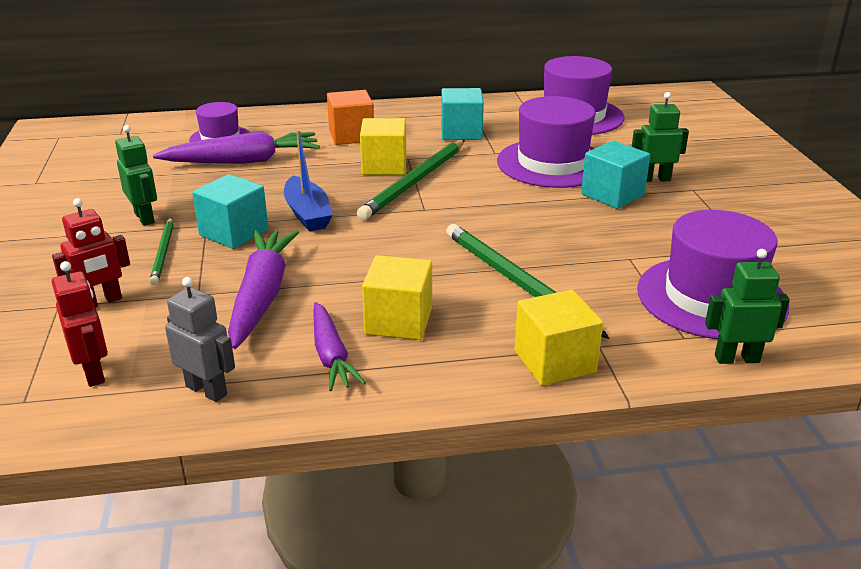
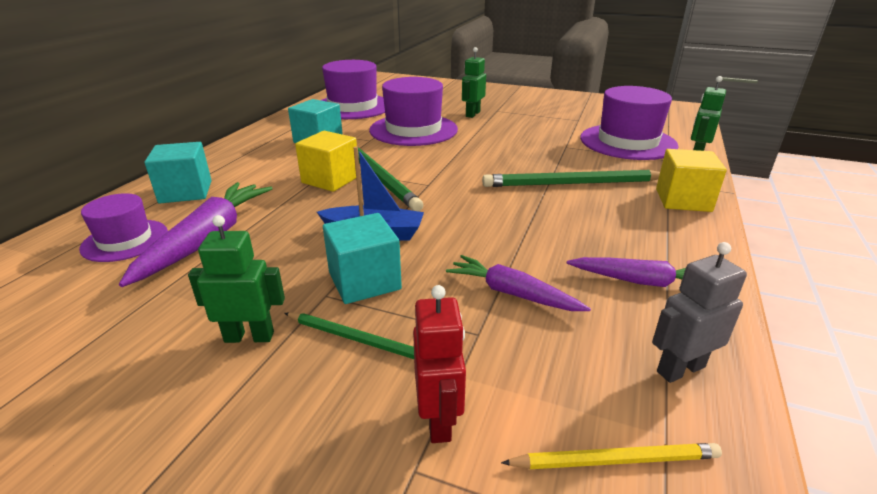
camera: 60 degrees left, 0 degrees up
red robot [52,261,108,387] -> yellow pencil [501,443,722,469]
purple carrot [228,230,299,349] -> purple carrot [446,255,591,311], size x0.64
orange cube [327,90,374,145] -> none
yellow cube [362,255,432,340] -> none
turquoise cube [581,141,650,209] -> turquoise cube moved to [144,142,212,203]

